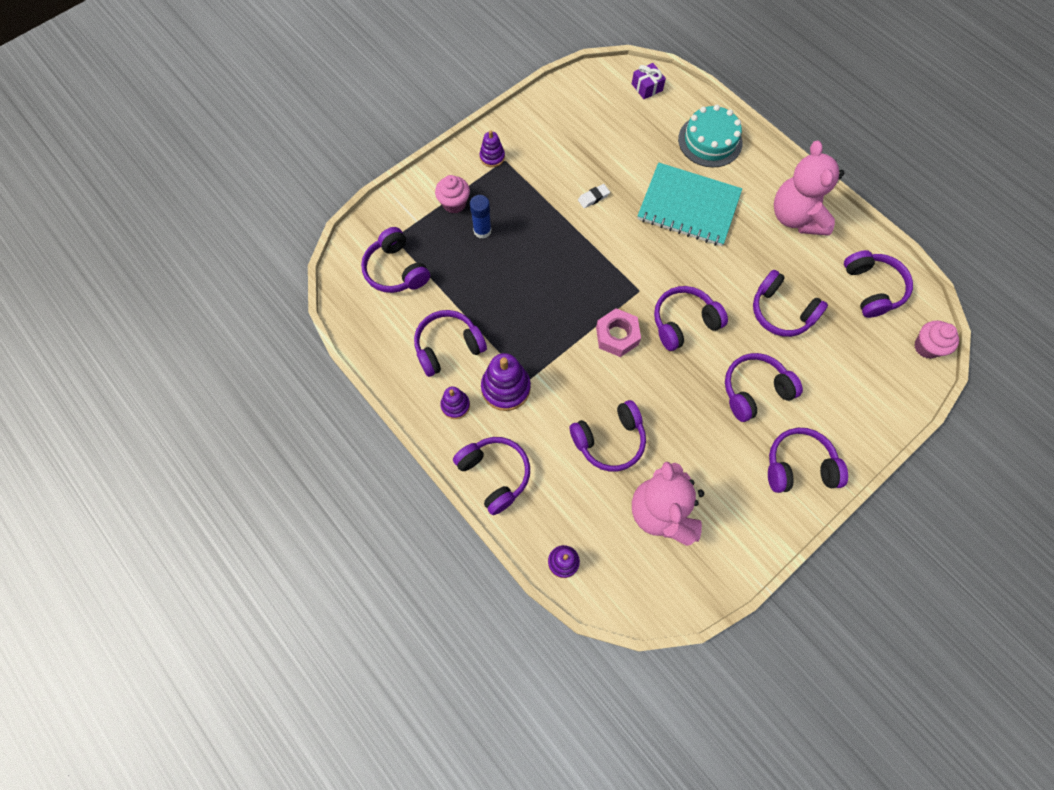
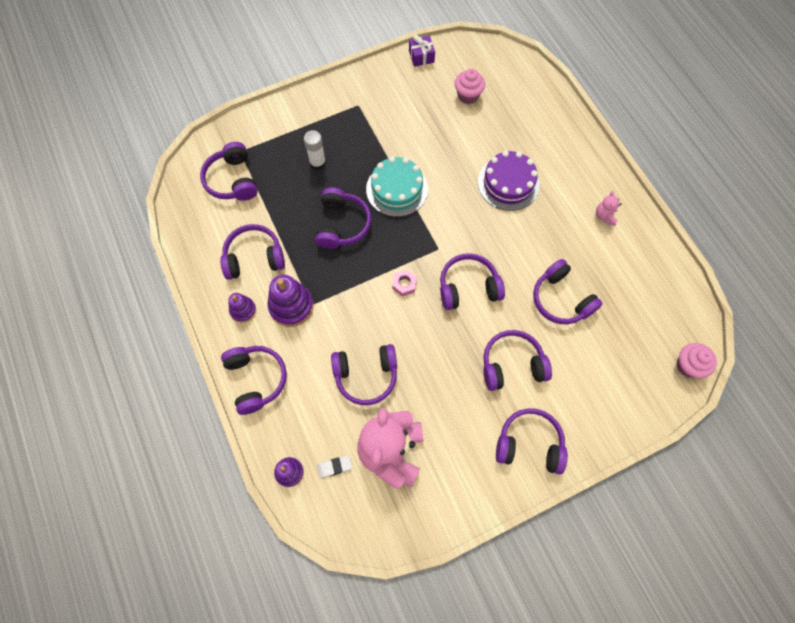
camera: 15 degrees right, 0 degrees up
pink cupcake [435,175,470,214] -> pink cupcake moved to [455,69,485,104]
blue glue stick [470,195,492,239] -> white glue stick [304,130,326,170]
purple stacking toy [480,130,505,167] -> none
white eraser [578,184,610,208] -> white eraser moved to [317,455,352,478]
pink nut [596,308,641,357] -> pink nut [392,269,417,297], size x0.62
purple gift [632,63,666,99] -> purple gift moved to [409,35,435,67]
turquoise notebook [637,162,742,246] -> purple cake [478,151,540,211]
turquoise cake [678,105,743,168] -> turquoise cake moved to [366,156,428,217]
pink teddy bear [774,140,844,236] -> pink teddy bear [596,191,622,226], size x0.41
purple headphones [844,250,913,318] -> purple headphones moved to [315,187,371,249]

